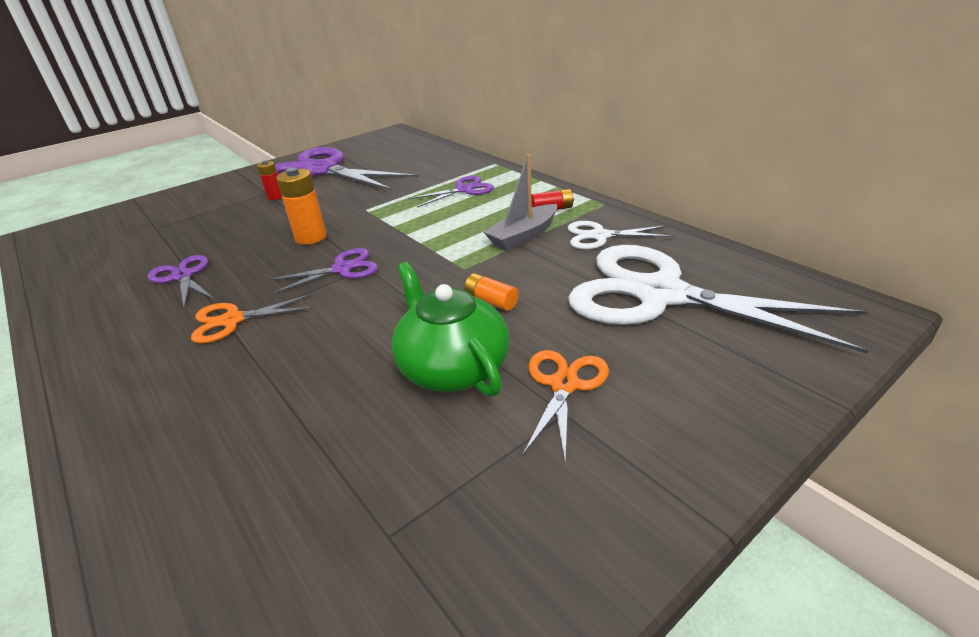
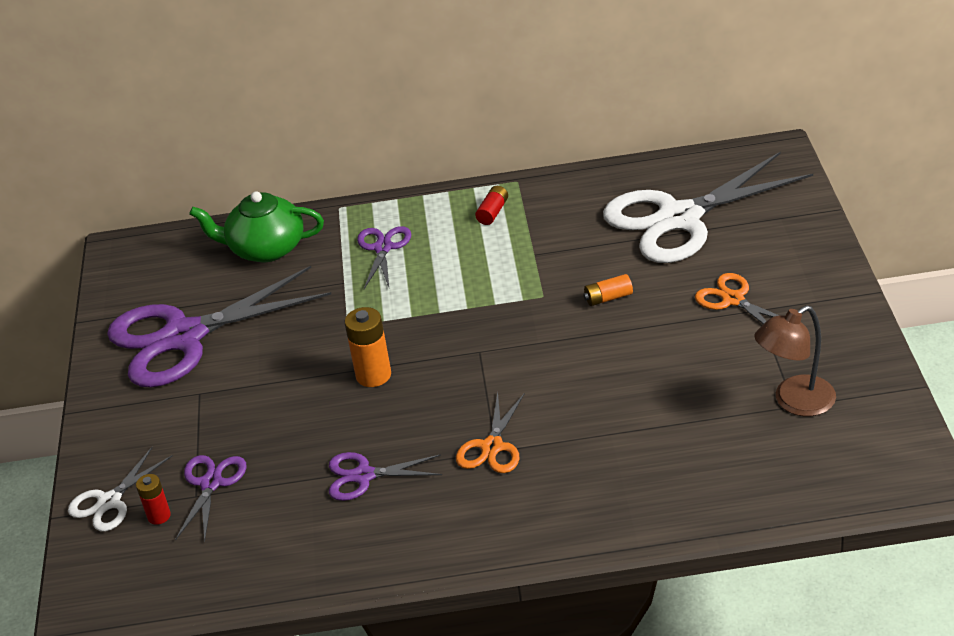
camera: 55 degrees left, 5 degrees up
red battery [257,160,282,200] -> red battery moved to [136,474,171,525]
purple scissors [267,248,378,295] -> purple scissors moved to [175,455,247,542]
green teapot [391,262,509,397] -> green teapot moved to [189,191,324,262]
grey boat [484,154,557,251] -> none
white scissors [568,221,673,250] -> white scissors moved to [68,447,173,532]
none -> brown lamp [754,305,836,416]

